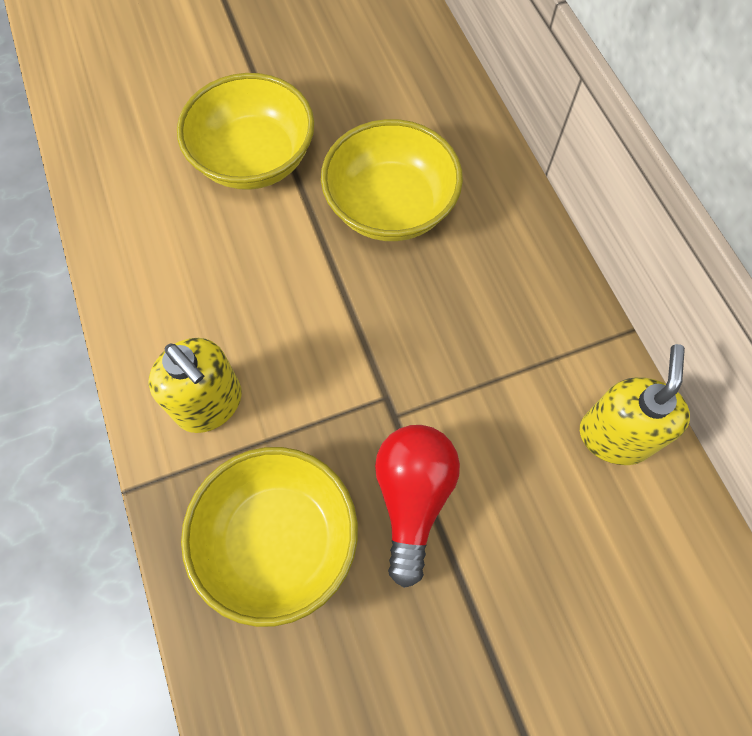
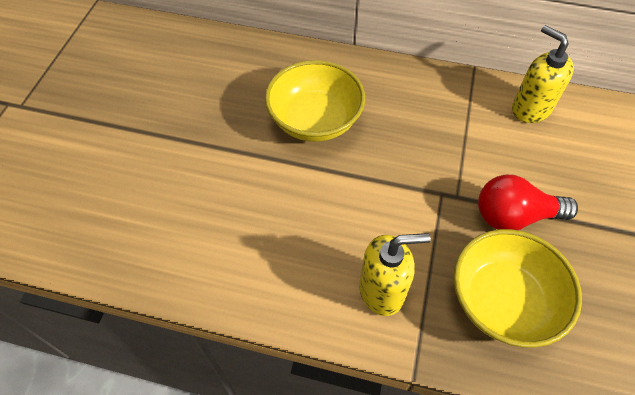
camera: 55 degrees left, 10 degrees down
yellow bowl [177,73,314,190] -> none
red light bulb [375,425,460,588] -> red light bulb turned 45 degrees counterclockwise [478,175,578,230]

